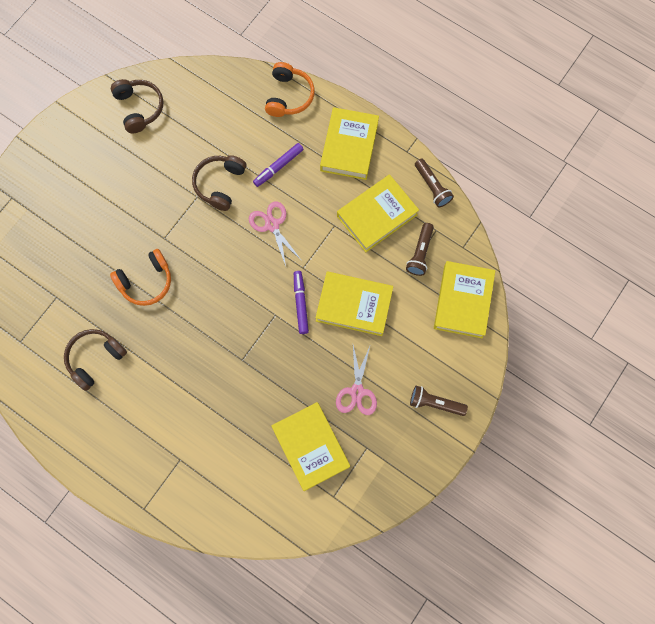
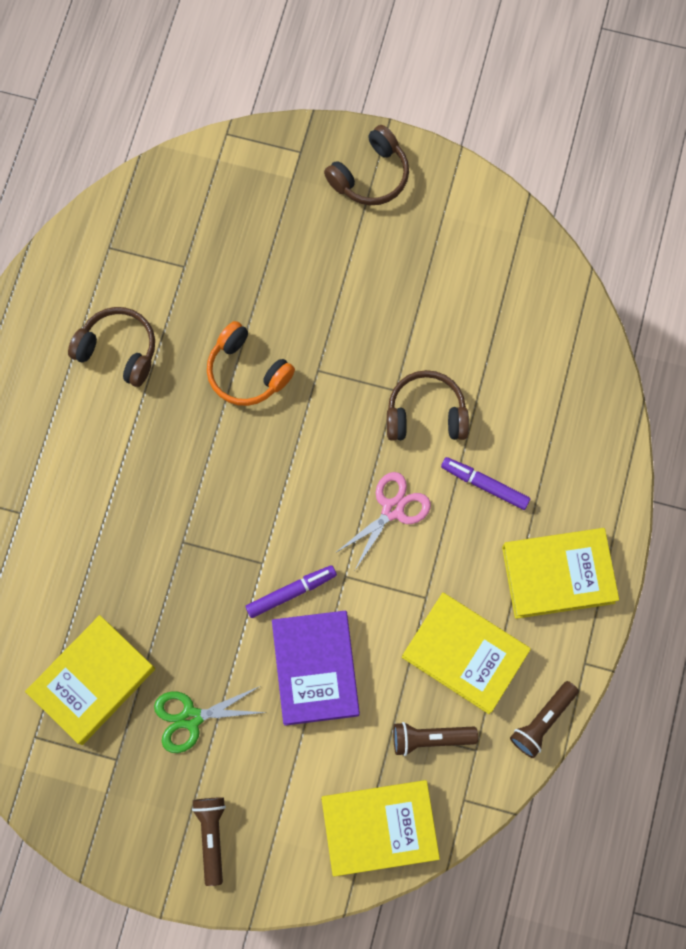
camera: 70 degrees right, 0 degrees up
brown headphones [111,79,163,133] -> brown headphones moved to [324,125,409,205]
orange headphones [265,62,315,117] -> none
yellow book [315,271,393,336] -> purple book [272,611,360,726]
pink scissors [336,345,377,415] -> green scissors [154,686,267,753]

